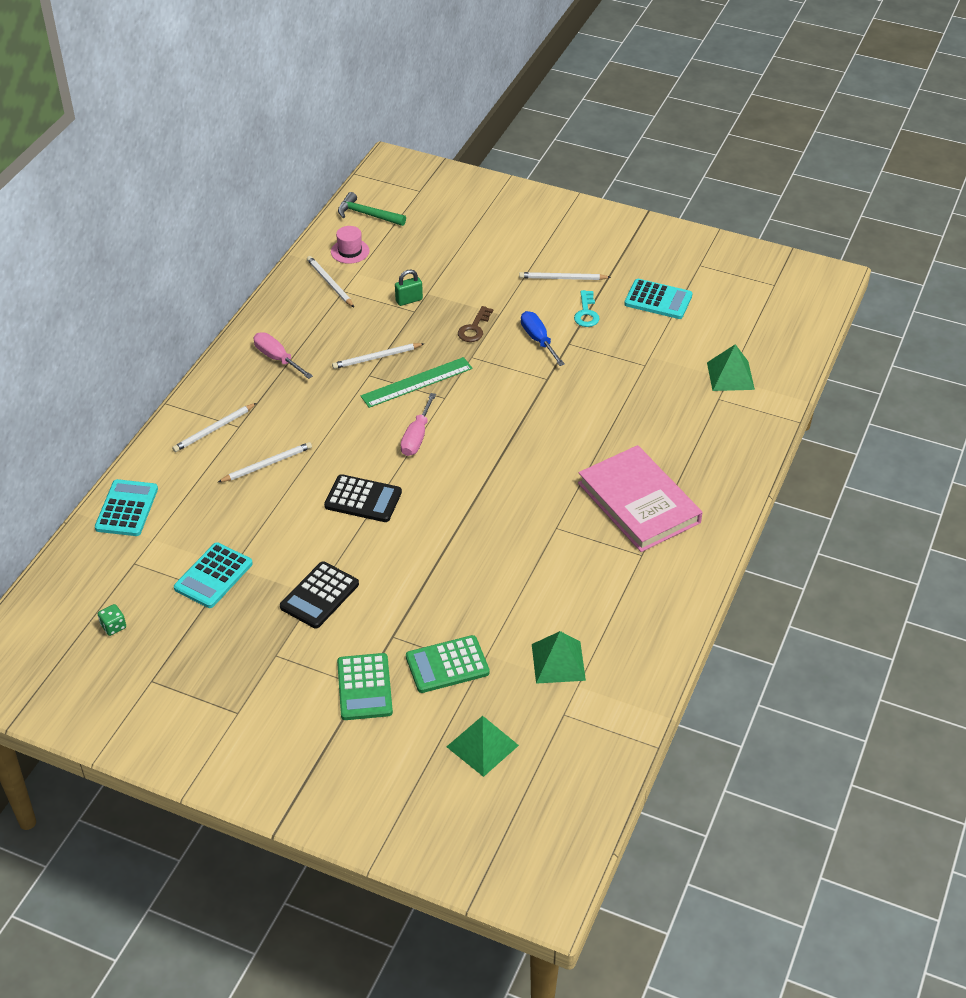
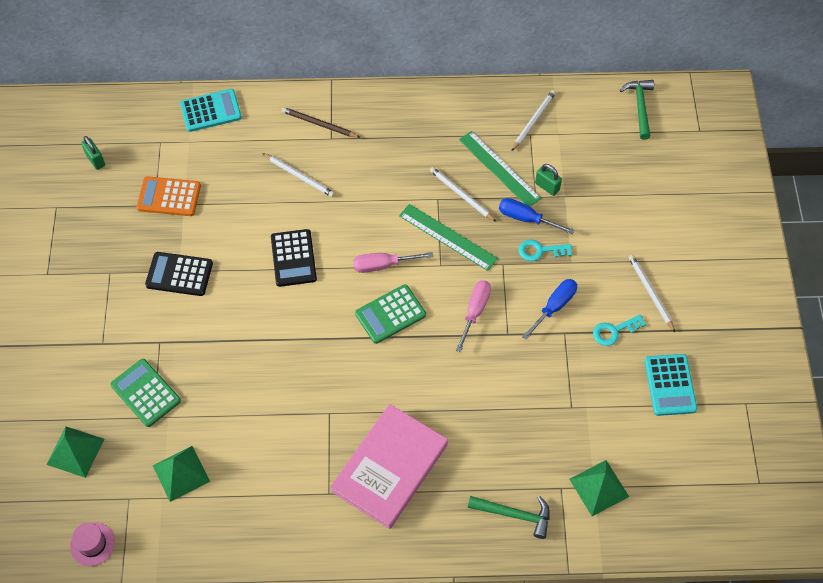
camera: 65 degrees right, 15 degrees up
green dice [98,604,126,636] -> green padlock [81,136,105,170]
white pencil [172,403,257,452] -> brown pencil [282,107,361,138]
turquoise calculator [174,542,253,608] -> orange calculator [136,176,201,216]
pink screwdriver [253,332,313,379] -> pink screwdriver moved to [456,280,491,352]
pink hat [331,226,369,264] -> pink hat moved to [70,522,115,566]
green calculator [337,653,393,720] -> green calculator moved to [355,284,426,344]
brown key [458,306,493,342] -> turquoise key [519,240,572,261]
none -> green ruler [459,131,541,207]
none -> green hammer [468,496,550,539]
none -> blue screwdriver [499,198,574,234]

